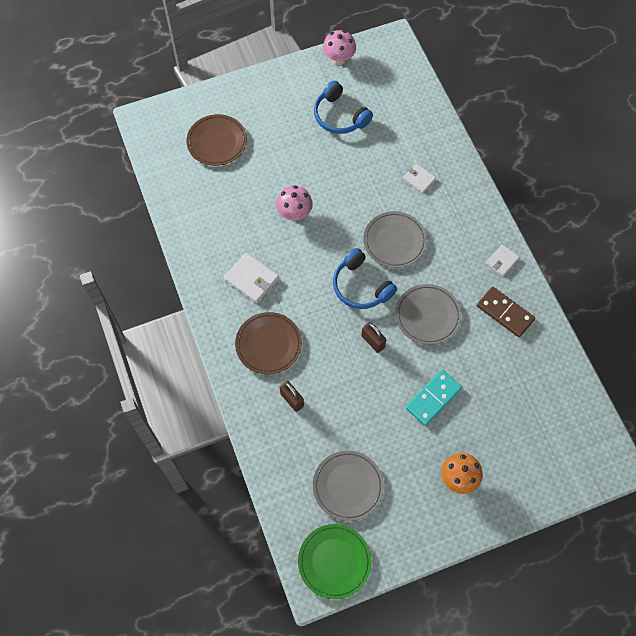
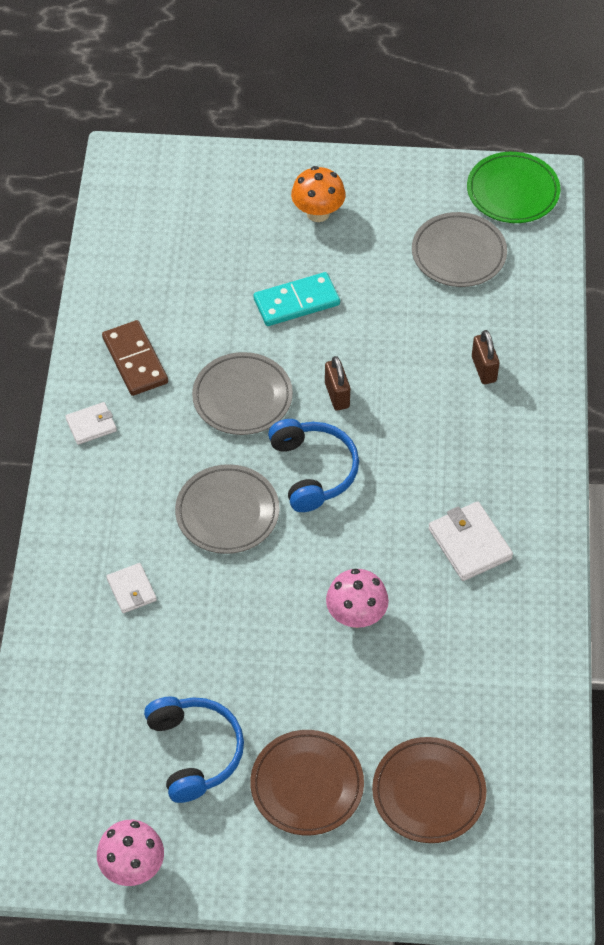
camera: 155 degrees left, 10 degrees down
brown plate [235,312,302,375] -> brown plate moved to [250,730,364,836]

